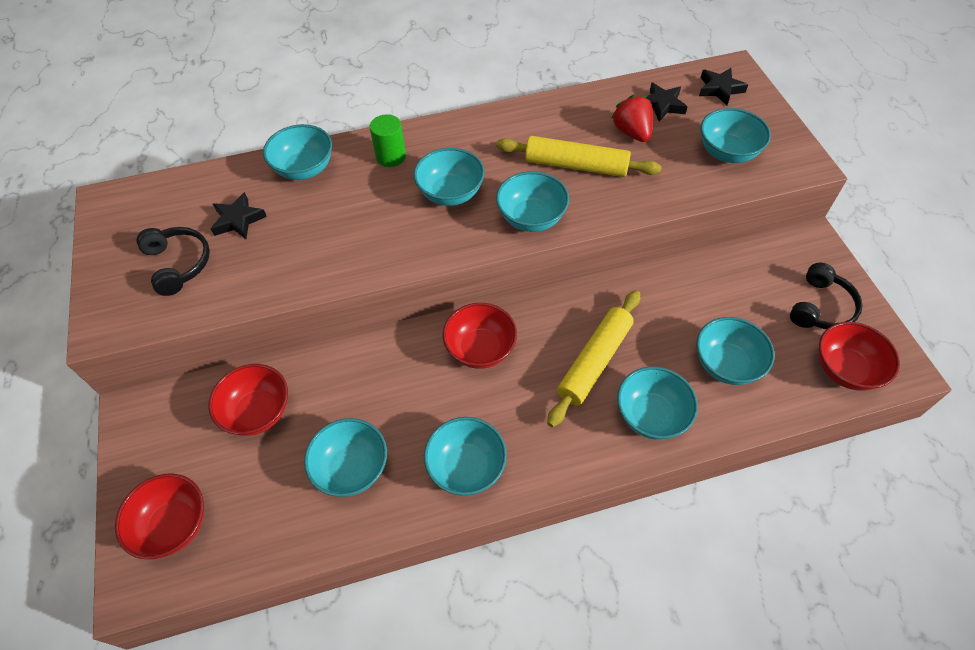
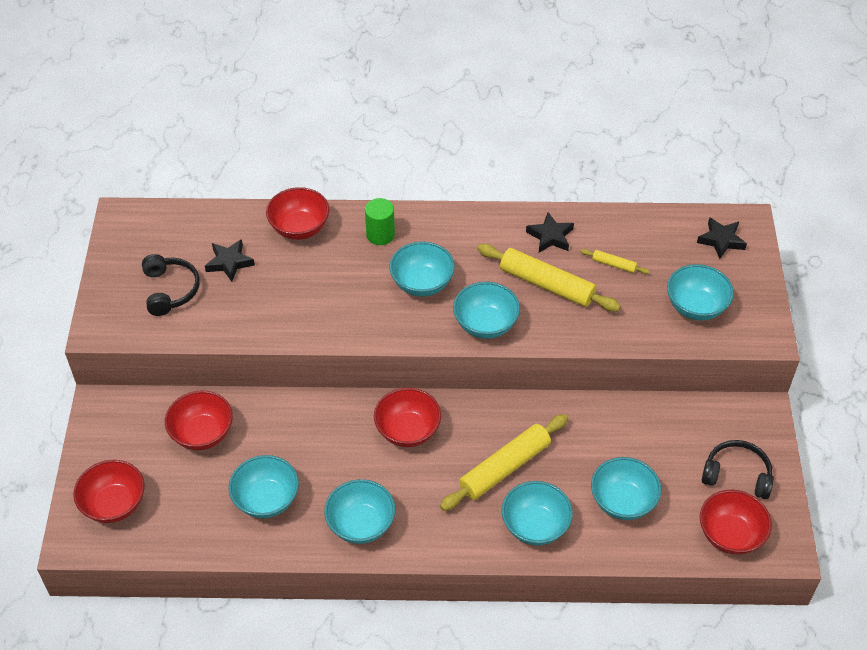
camera: 15 degrees right, 5 degrees down
turquoise bowl [263,124,332,180] -> red bowl [266,187,329,240]
red strawberry [611,95,653,142] -> yellow rolling pin [580,249,649,274]
black star [646,82,688,122] -> black star moved to [526,212,574,253]
black headphones [790,263,863,329] -> black headphones turned 120 degrees counterclockwise [702,440,774,500]

